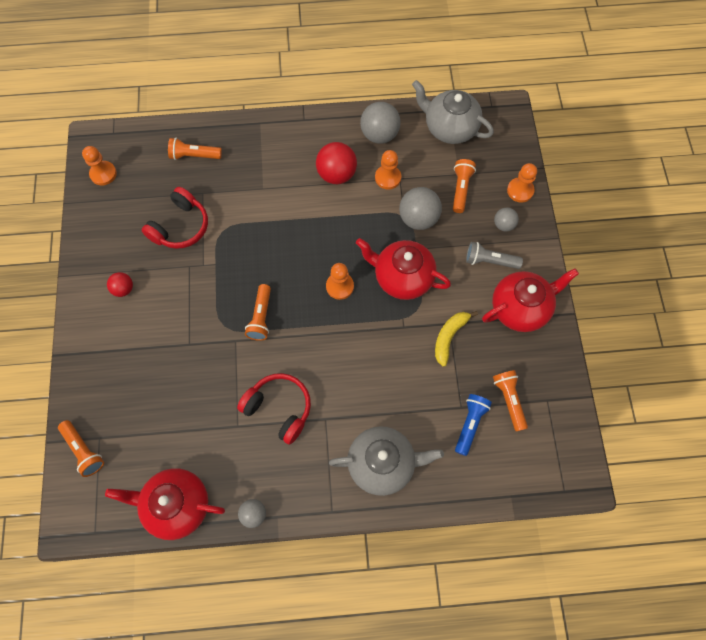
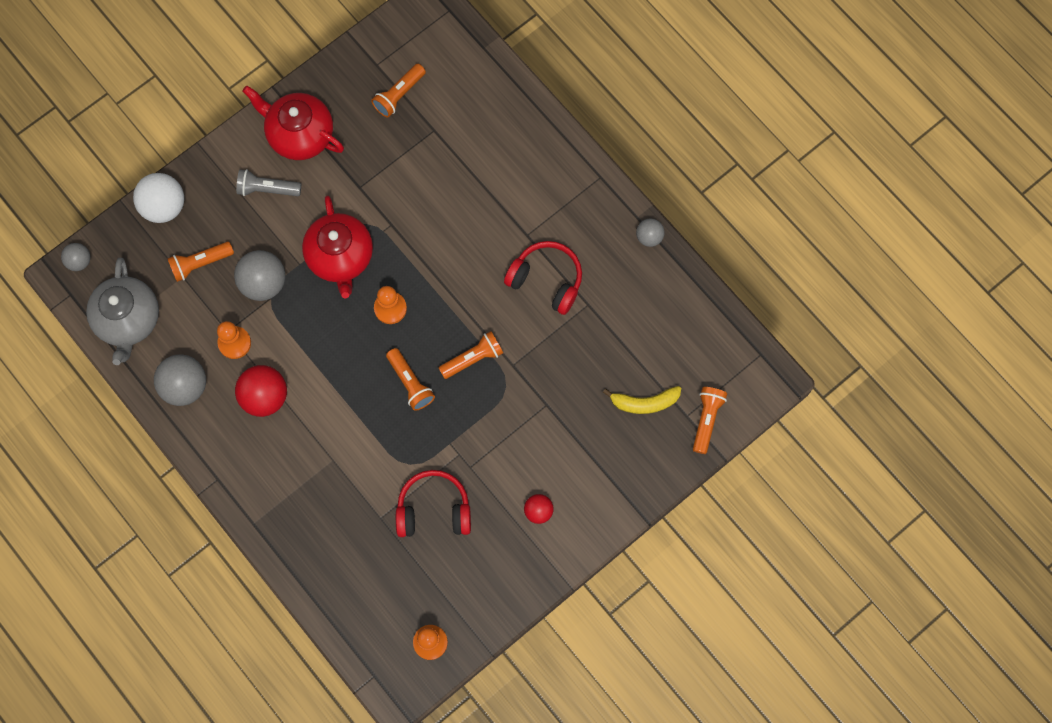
camera: 125 degrees left, 5 degrees up
red teapot [105,468,225,540] -> none
orange flashlight [168,138,222,160] -> orange flashlight moved to [386,348,435,411]
red headphones [237,373,311,445] -> red headphones turned 120 degrees clockwise [504,241,582,315]
grey teapot [329,426,444,496] -> none
yellow banana [435,311,478,367] -> yellow banana moved to [603,386,681,414]
blue flashlight [455,394,492,456] -> none
grey flashlight [466,242,523,269] -> grey flashlight turned 120 degrees clockwise [236,169,301,196]
grey ball [494,207,519,232] -> grey ball moved to [61,243,90,271]
orange pawn [507,163,537,202] -> white ball [133,173,184,223]

